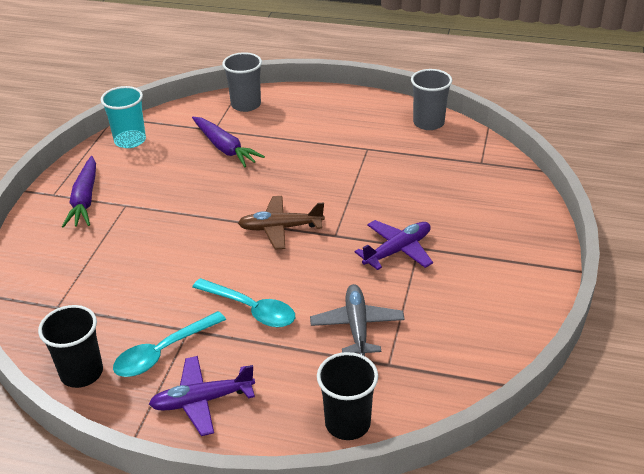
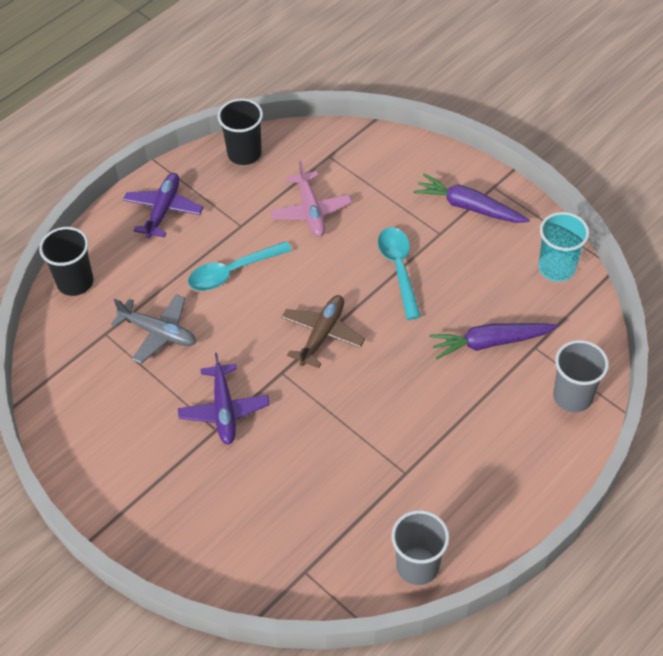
camera: 120 degrees right, 15 degrees up
turquoise spoon [113,311,226,377] -> turquoise spoon moved to [378,228,421,320]
none -> pink plane [270,161,352,237]

